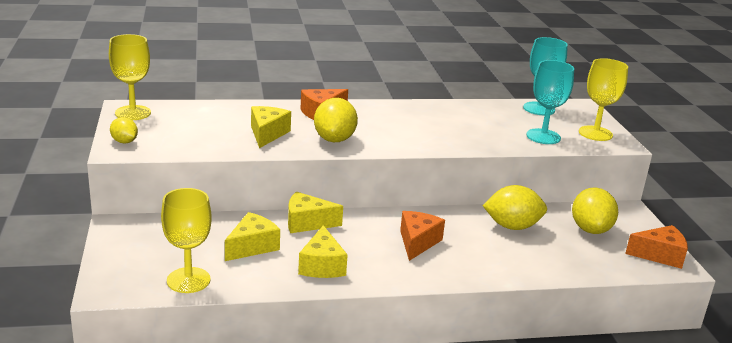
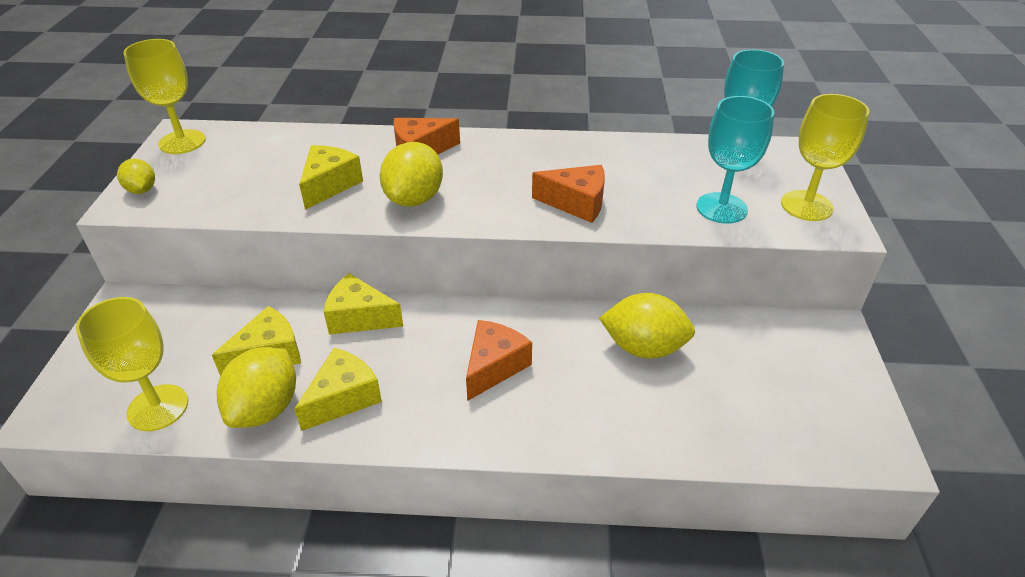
camera: 15 degrees right, 15 degrees up
yellow cheese [298,225,348,278] -> yellow cheese turned 150 degrees counterclockwise [294,348,382,431]
yellow lemon [572,188,618,234] -> yellow lemon moved to [217,347,296,428]
orange cheese [625,225,688,269] -> orange cheese moved to [532,165,605,223]

